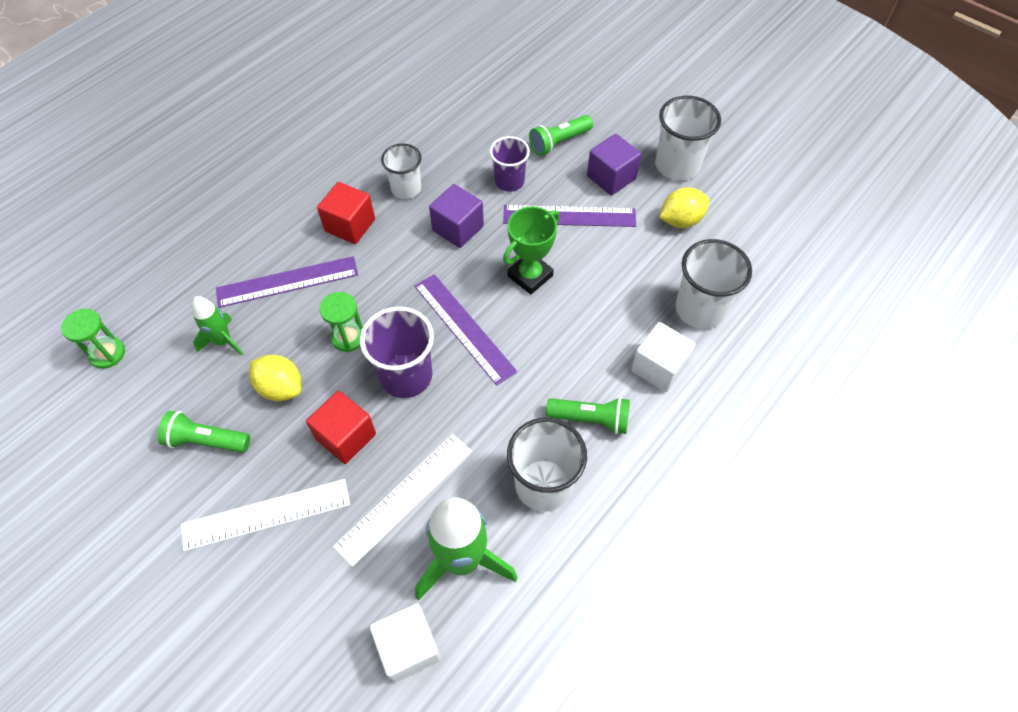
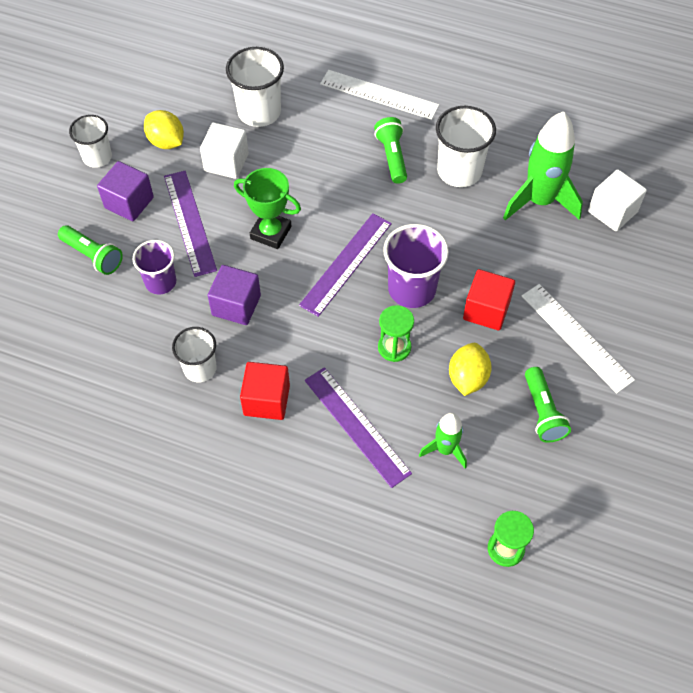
camera: 110 degrees left, 0 degrees up
white ruler [333,434,472,567] -> white ruler moved to [320,70,439,120]
white cube [631,322,695,392] -> white cube moved to [200,123,249,179]
white cup [655,96,721,180] -> white cup [69,115,112,168], size x0.66

